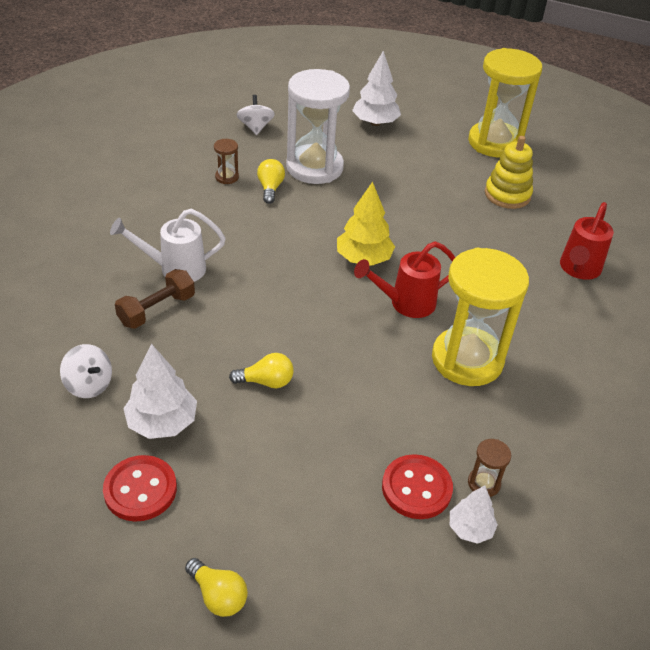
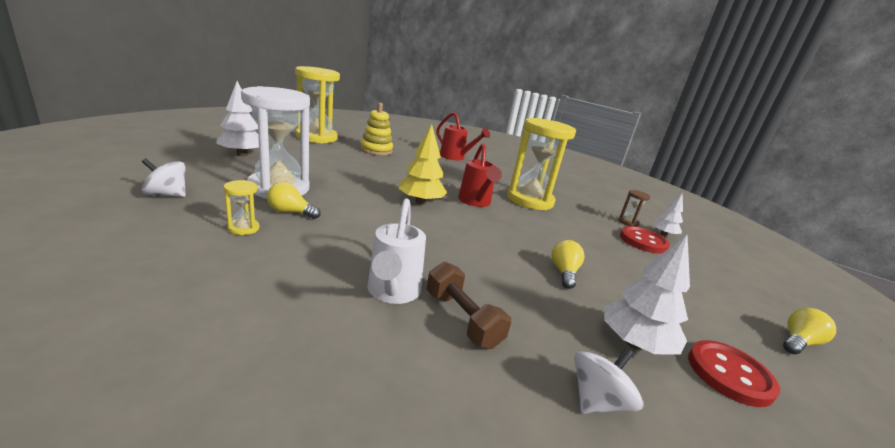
camera: 80 degrees left, 20 degrees down
brown hourglass [214,139,239,184] -> yellow hourglass [223,180,260,235]

